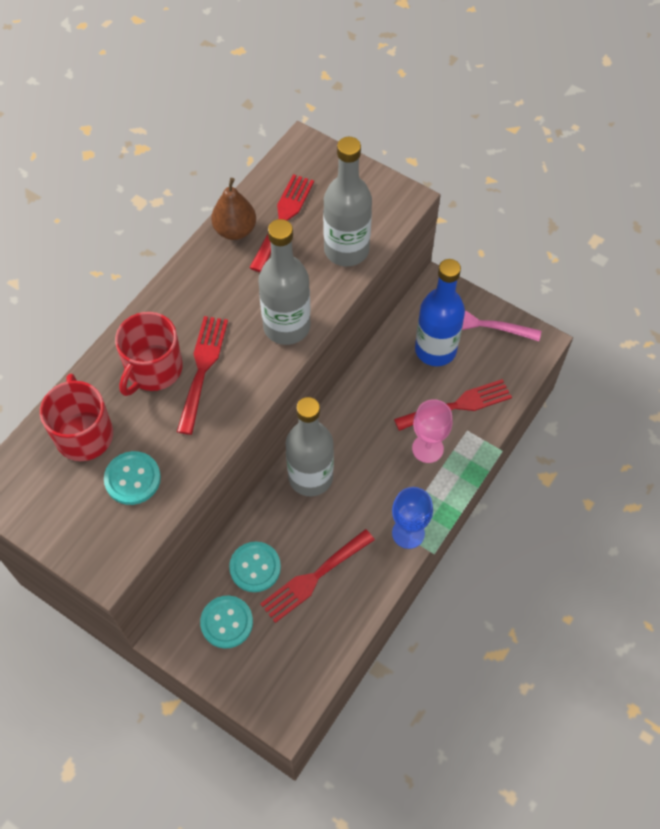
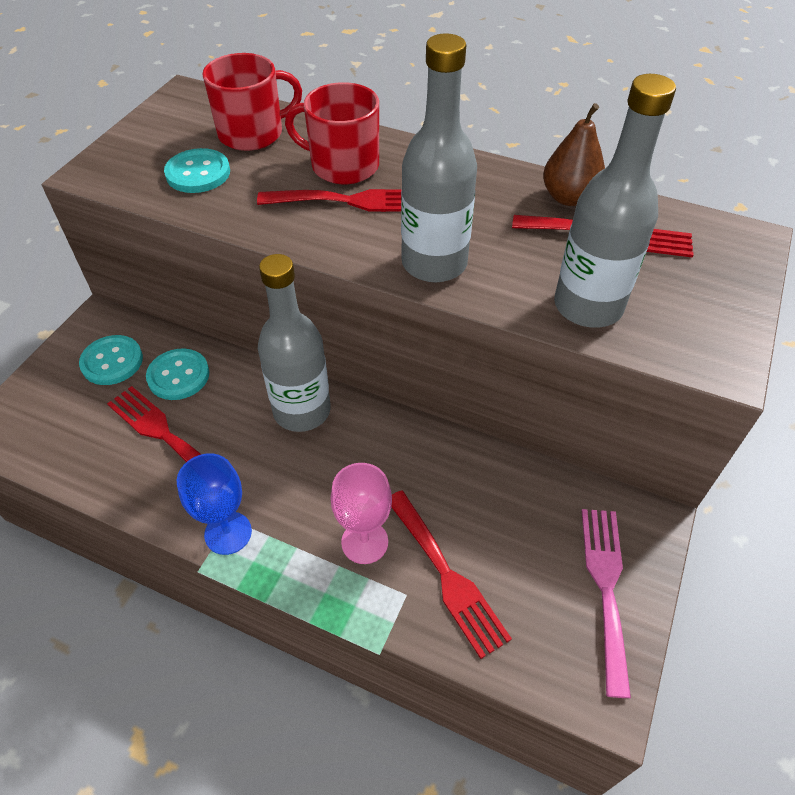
camera: 80 degrees right, 10 degrees down
blue bottle [415,259,465,366] -> none

